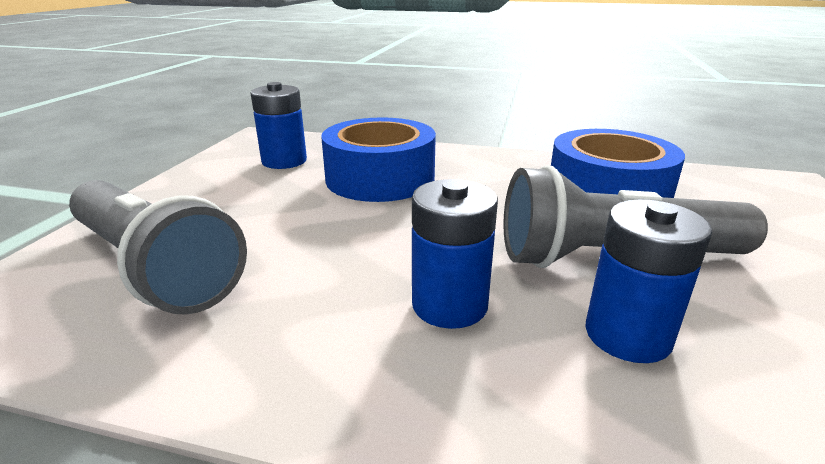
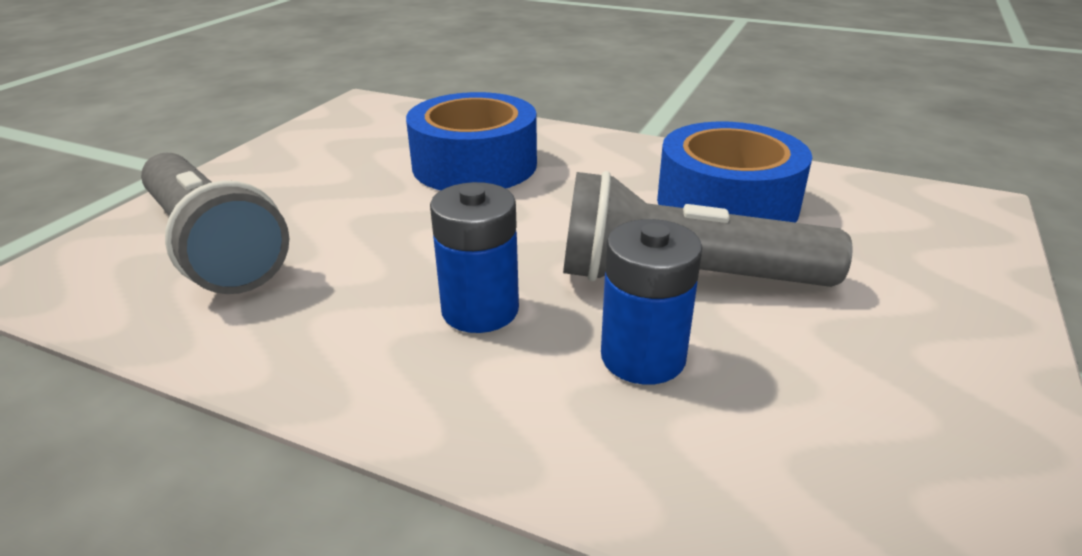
camera: 10 degrees right, 5 degrees up
blue battery [251,82,307,169] -> none

